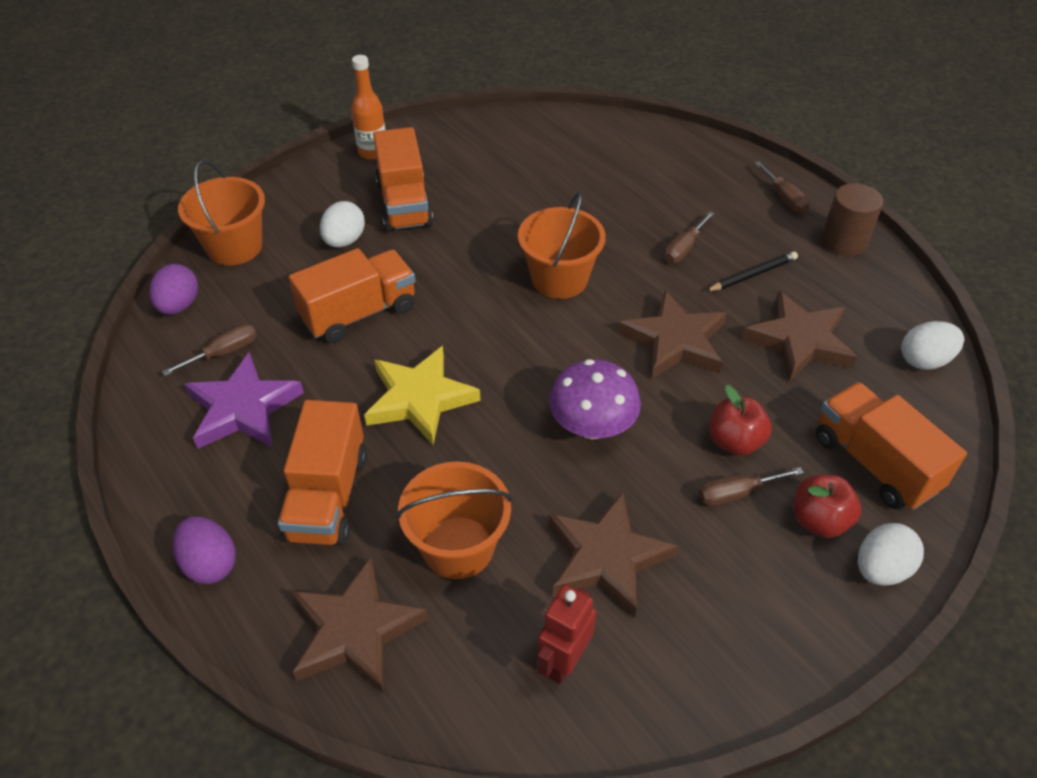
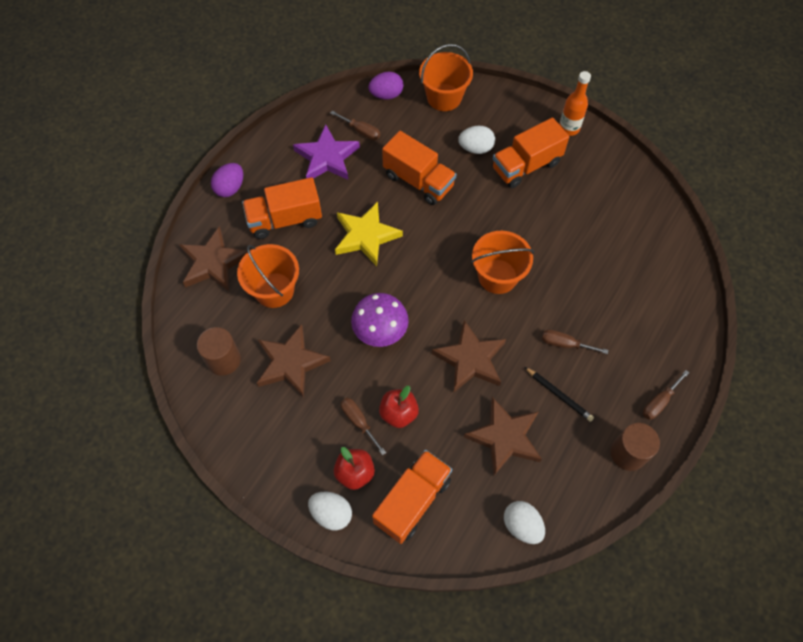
camera: 70 degrees right, 15 degrees up
red robot [537,584,597,684] -> brown cylinder [197,327,241,376]

